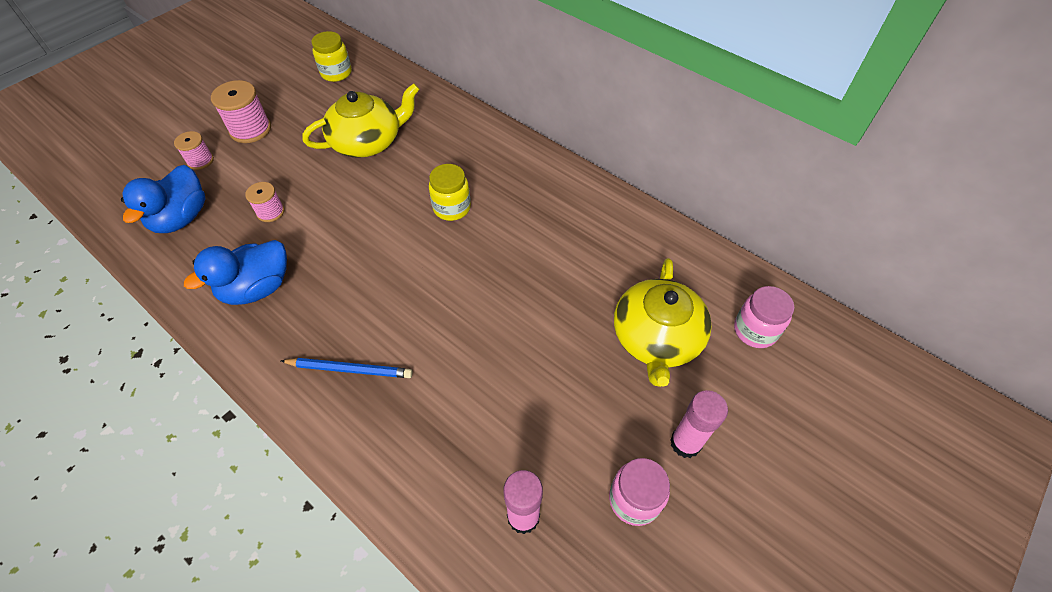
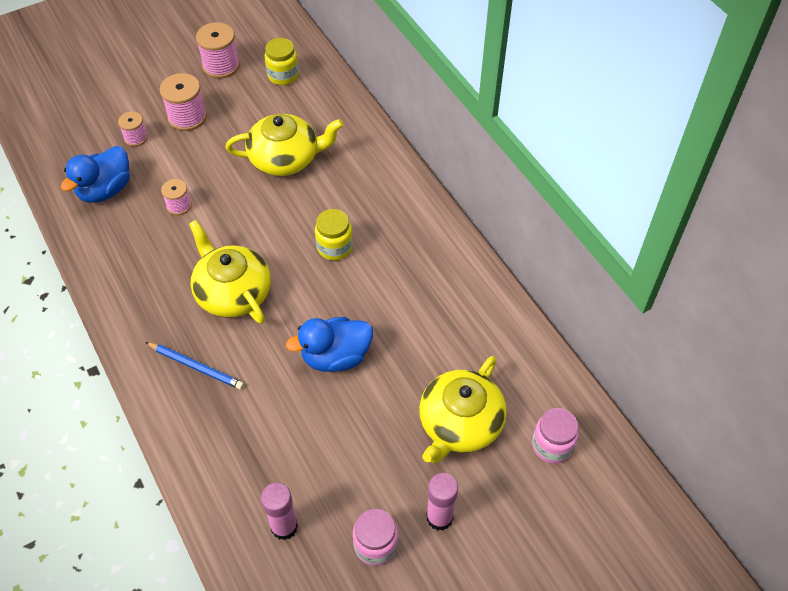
camera: 20 degrees right, 0 degrees up
blue duck [184,240,287,305] -> blue duck moved to [286,317,373,372]
none -> yellow teapot [189,220,271,324]
none -> pink spool [196,22,240,78]

